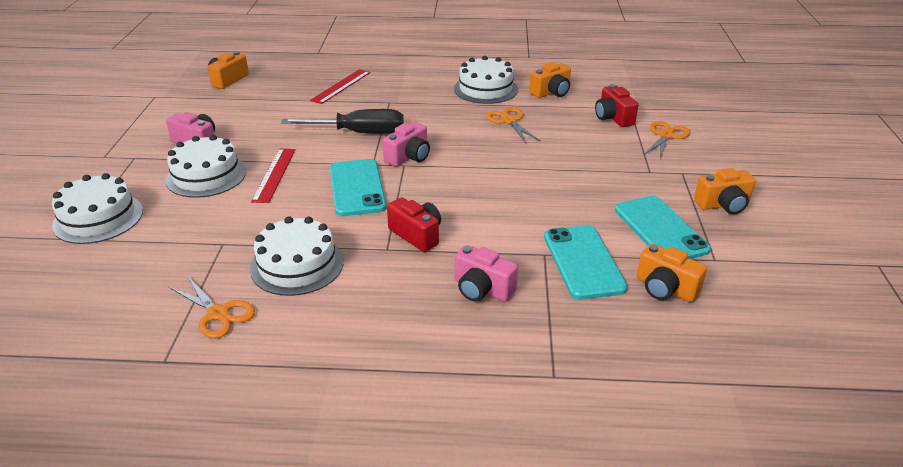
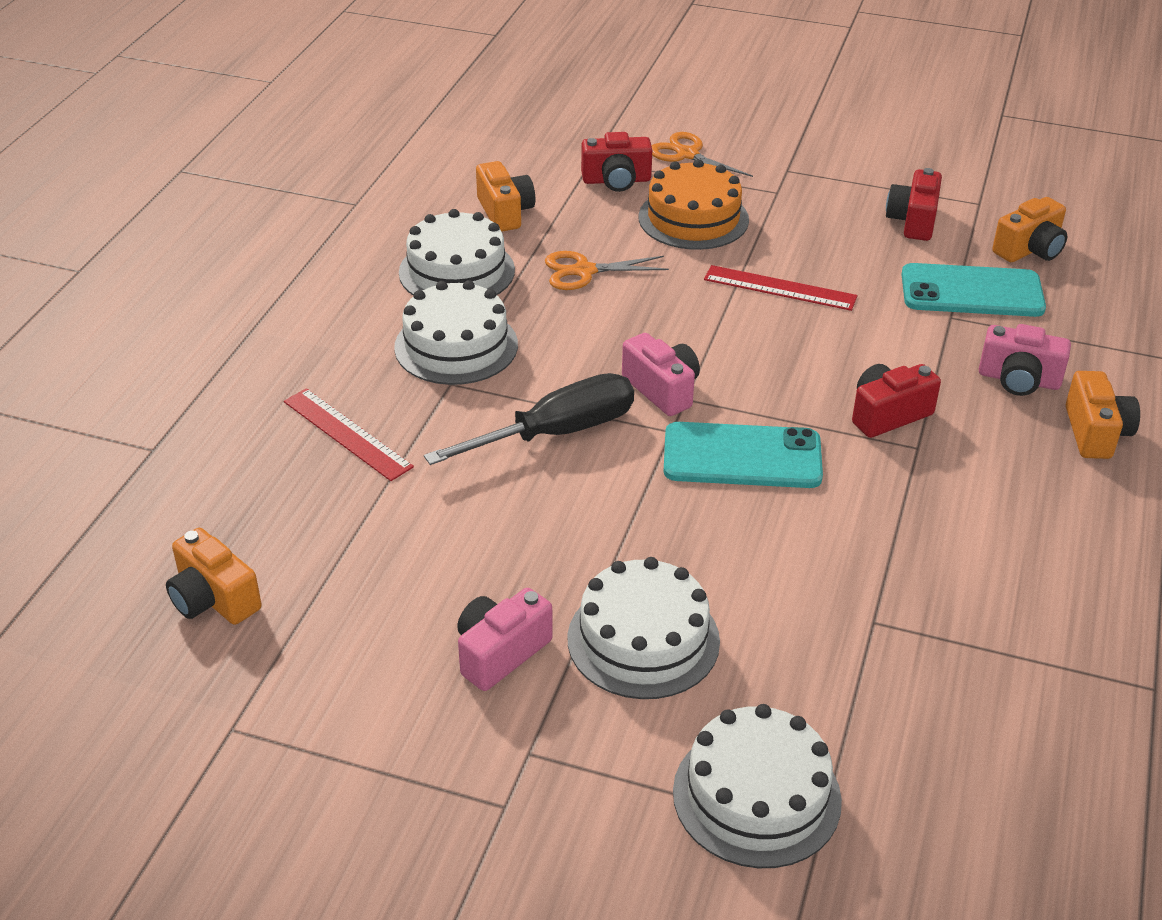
camera: 75 degrees left, 5 degrees up
orange scissors [169,277,255,338] -> none
white cake [250,216,344,296] -> white cake moved to [394,280,518,385]
red ruler [251,148,295,203] -> red ruler moved to [704,265,858,311]
black screwdriver [281,109,404,134] -> black screwdriver turned 45 degrees clockwise [424,373,634,465]
pink camera [455,245,518,301] -> pink camera turned 60 degrees clockwise [979,324,1071,396]
turquoise phone [615,196,711,259] -> red camera [886,168,942,241]
orange camera [694,168,756,214] -> orange camera moved to [1066,371,1140,459]
none -> orange cake [639,159,749,250]

